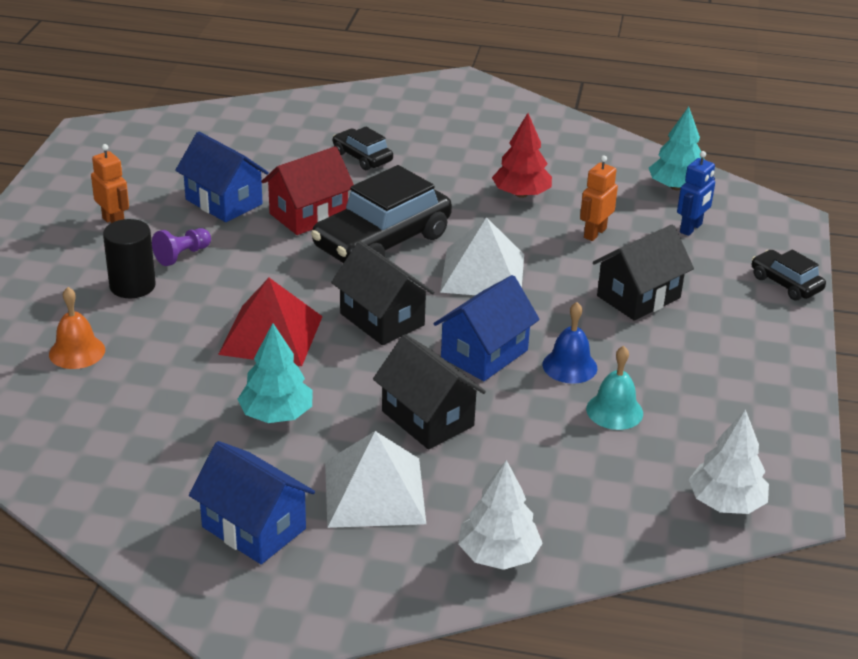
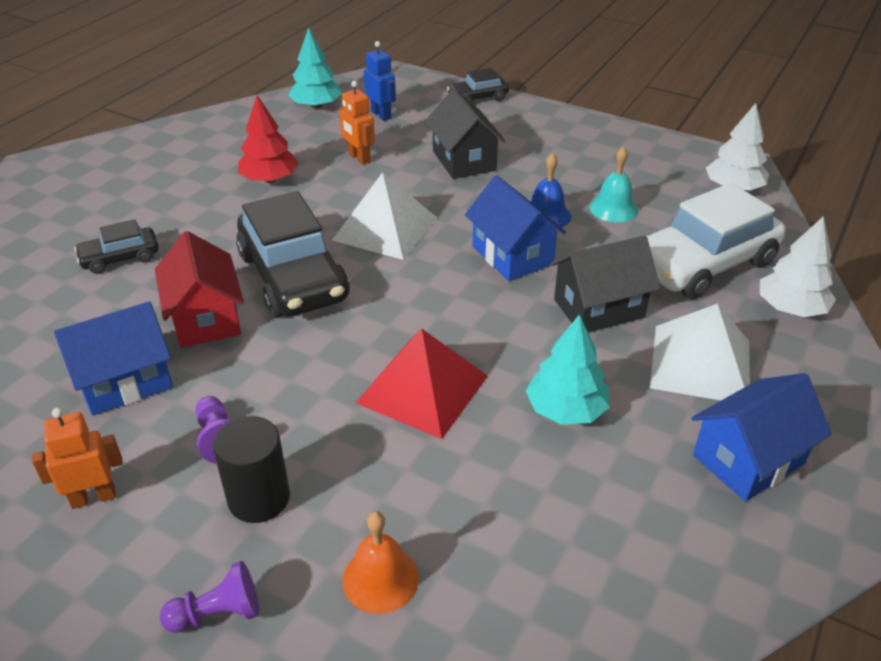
camera: 70 degrees left, 5 degrees up
black house [331,241,434,345] -> none
none -> purple pawn [160,561,259,633]
none -> white car [646,183,786,299]

